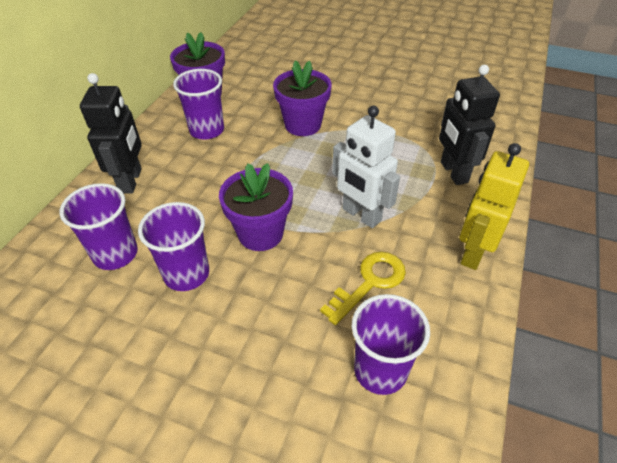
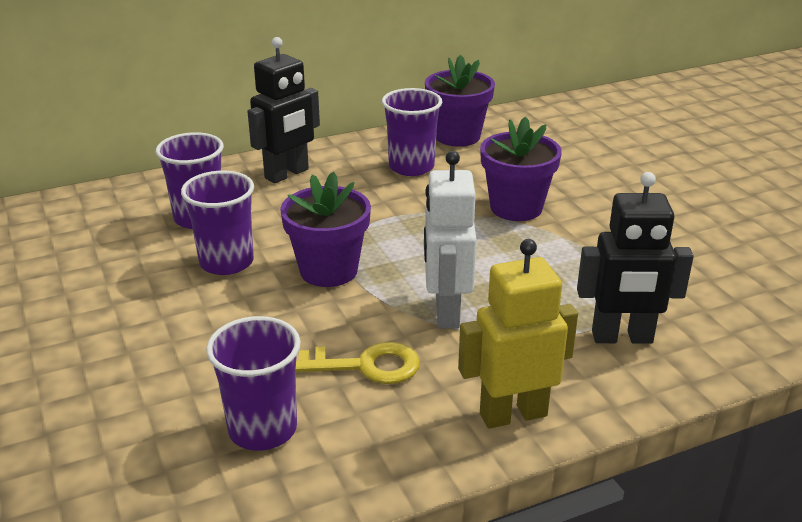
camera: 45 degrees right, 15 degrees down
black robot [439,65,500,185] -> black robot turned 120 degrees counterclockwise [577,172,694,344]

